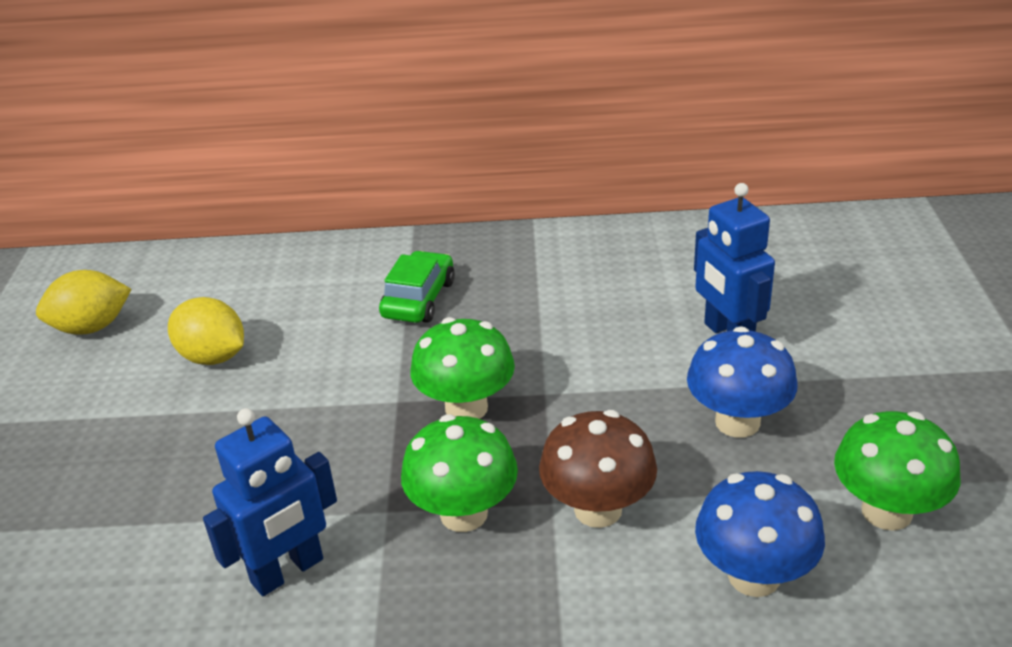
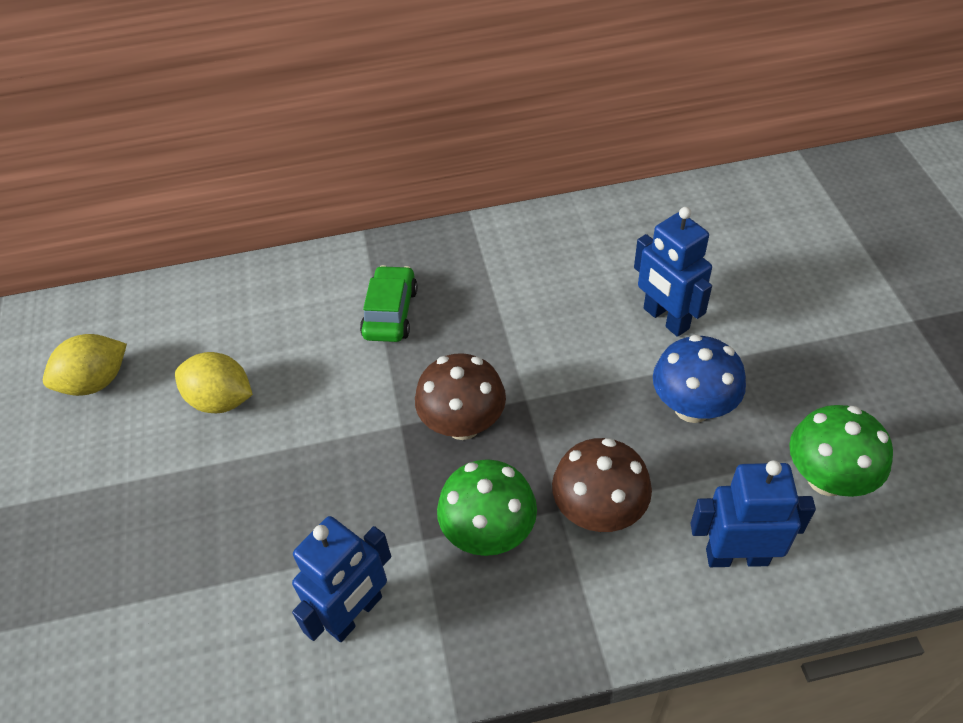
camera: 10 degrees left, 15 degrees up
green mushroom [410,317,515,419] -> brown mushroom [415,353,506,440]
blue mushroom [695,471,825,597] -> blue robot [691,460,816,567]

